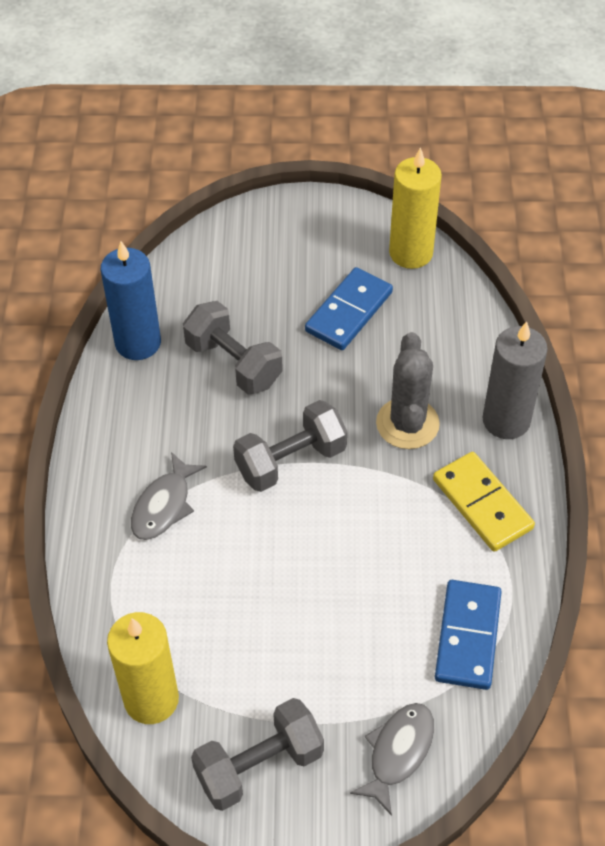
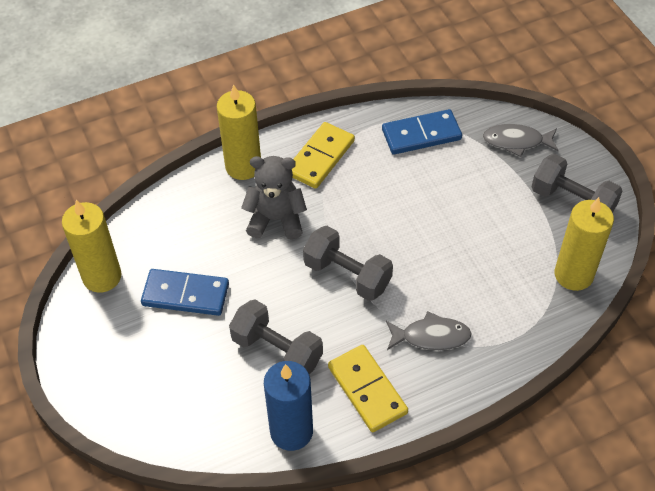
camera: 115 degrees left, 0 degrees up
grey dumbbell [183,301,283,394] -> grey dumbbell turned 75 degrees counterclockwise [229,299,323,374]
grey cactus [376,332,440,449] -> grey teddy bear [241,156,307,240]
grey candle [483,321,548,439] -> yellow candle [217,84,261,180]
none -> yellow domino [328,345,408,432]

